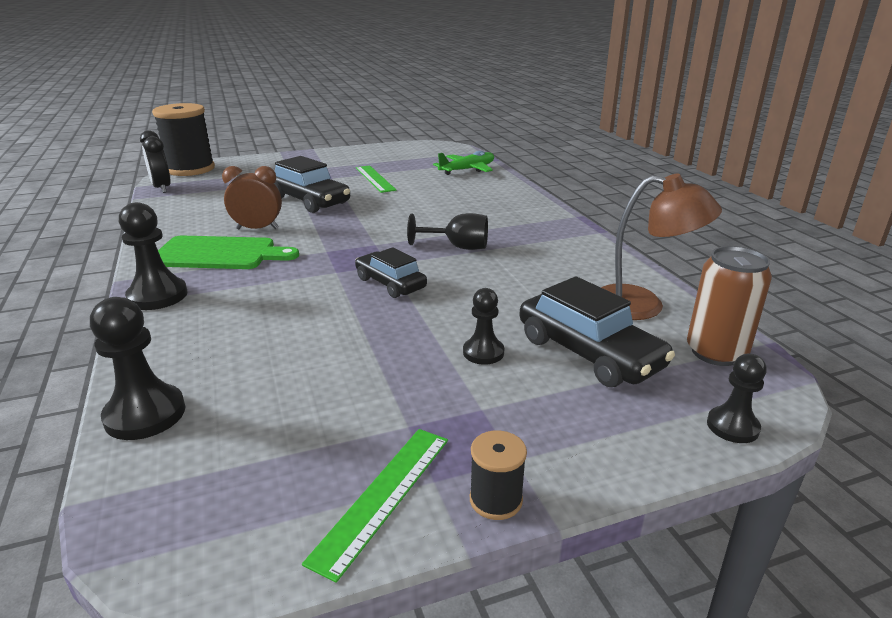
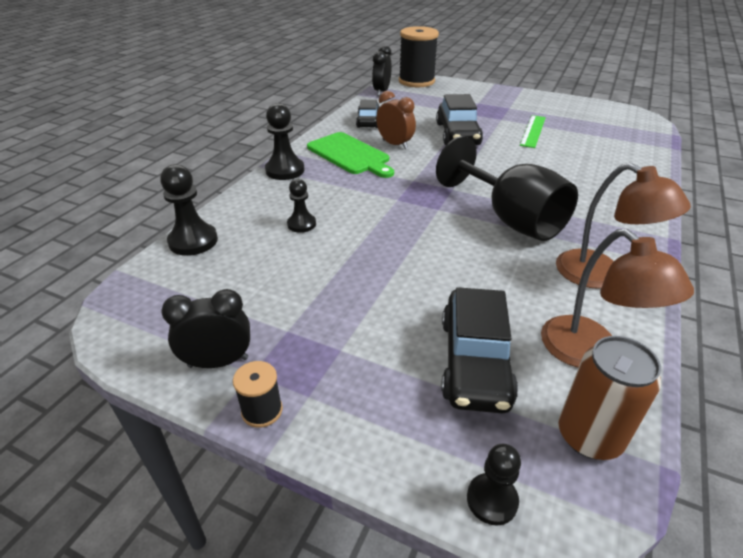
camera: 45 degrees right, 10 degrees up
green ruler [302,429,448,583] -> black clock [162,289,250,368]
black car [355,247,427,298] -> black car moved to [356,100,380,128]
black goblet [407,213,488,250] -> black goblet [436,136,578,241], size x1.90
green plane [433,151,494,175] -> none
black pawn [463,288,504,365] -> black pawn moved to [287,179,316,233]
none -> brown lamp [556,163,691,289]

